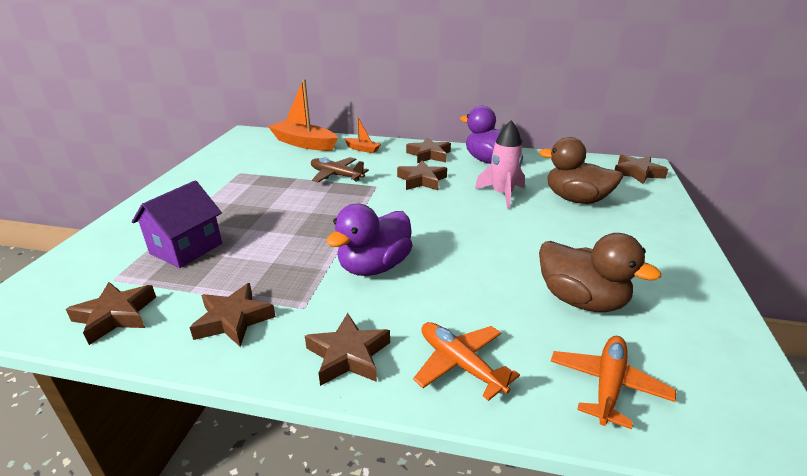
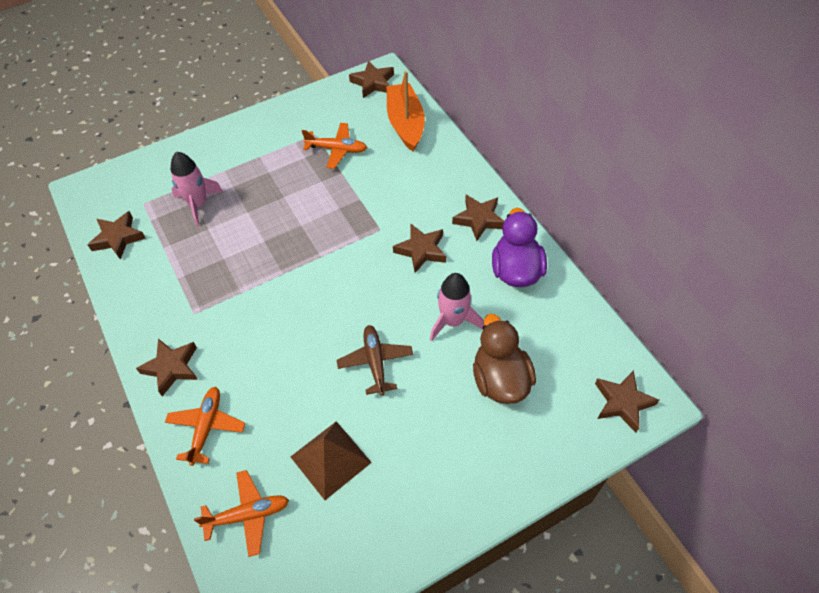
camera: 50 degrees right, 25 degrees up
purple house [132,181,222,268] -> pink rocket [171,152,223,226]
brown star [189,283,276,347] -> brown star moved to [349,60,394,98]
brown plane [311,157,369,183] -> brown plane moved to [336,325,413,396]
purple duck [326,204,413,276] -> none
orange boat [344,116,381,153] -> none
brown duck [539,233,662,312] -> brown pyramid [291,421,372,500]
none -> orange plane [302,123,367,169]

